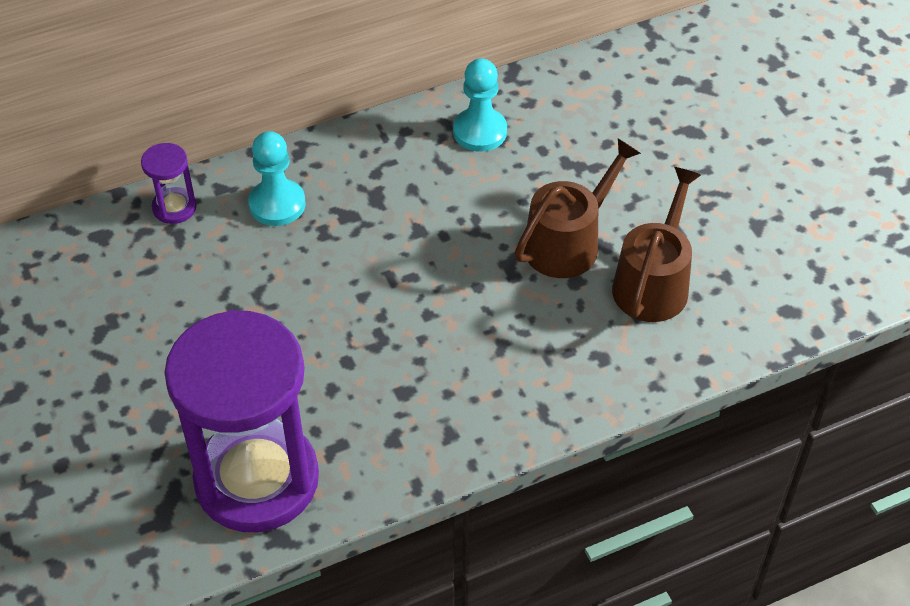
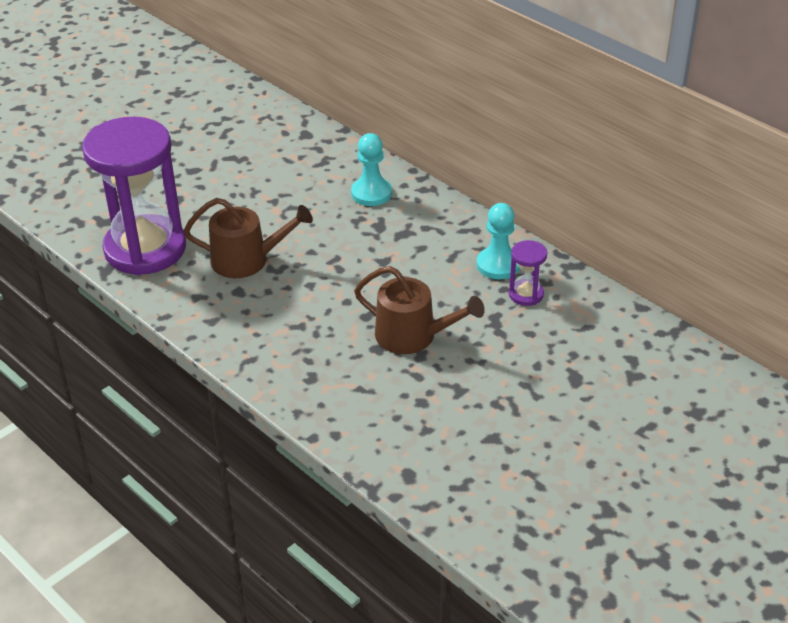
camera: 70 degrees right, 10 degrees down
purple hourglass [141,143,197,224] -> purple hourglass moved to [509,240,548,306]
brown watering can [612,167,701,322] -> brown watering can moved to [184,198,313,278]

